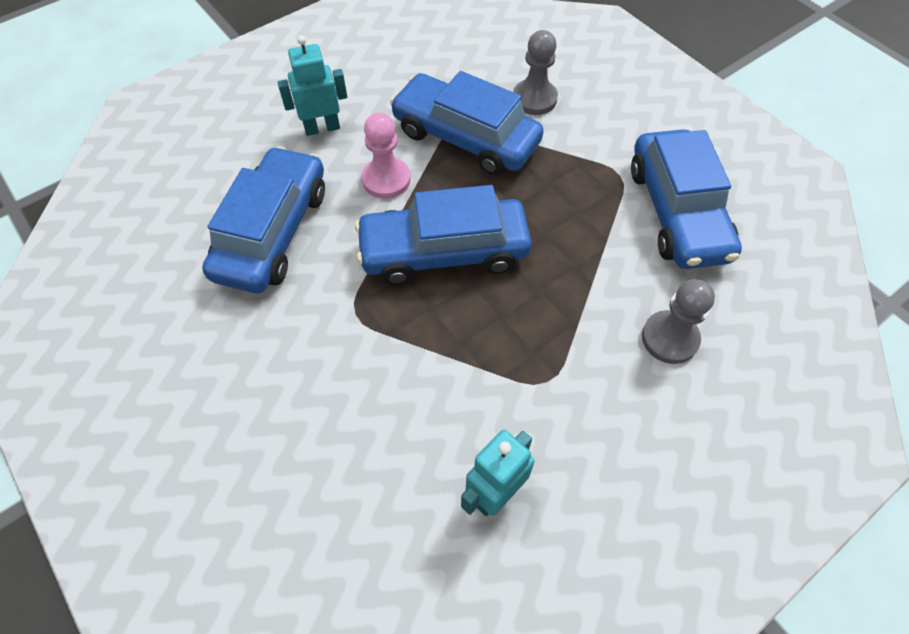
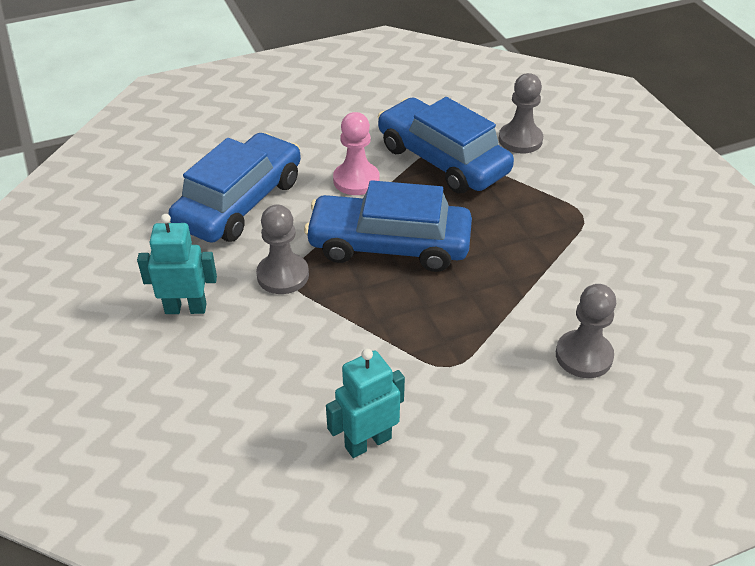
camera: 15 degrees right, 15 degrees down
turquoise robot [278,35,347,136] -> turquoise robot moved to [137,214,217,314]
blue car [631,129,742,269] -> none
none -> grey pawn [256,205,309,294]

